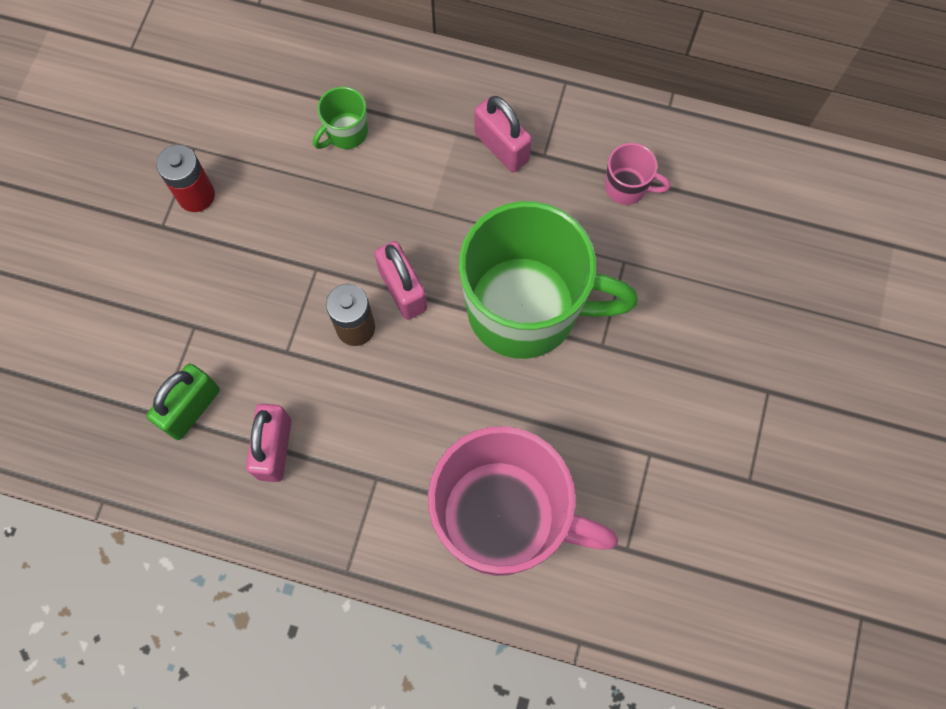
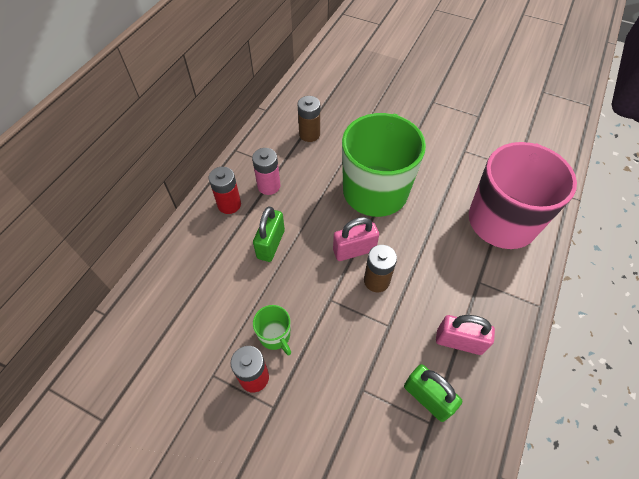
camera: 80 degrees left, 15 degrees down
green mug [313,87,368,149] -> green mug moved to [253,305,291,355]
pink padlock [474,96,532,172] -> pink battery [252,148,280,195]
pink mug [605,143,671,205] -> brown battery [298,96,320,142]
none -> red battery [209,167,241,214]
none -> green padlock [253,206,285,262]

